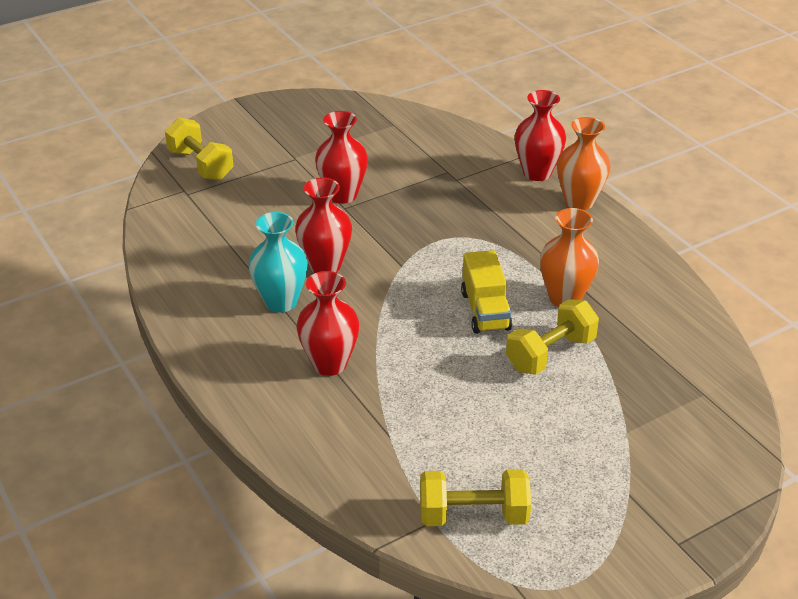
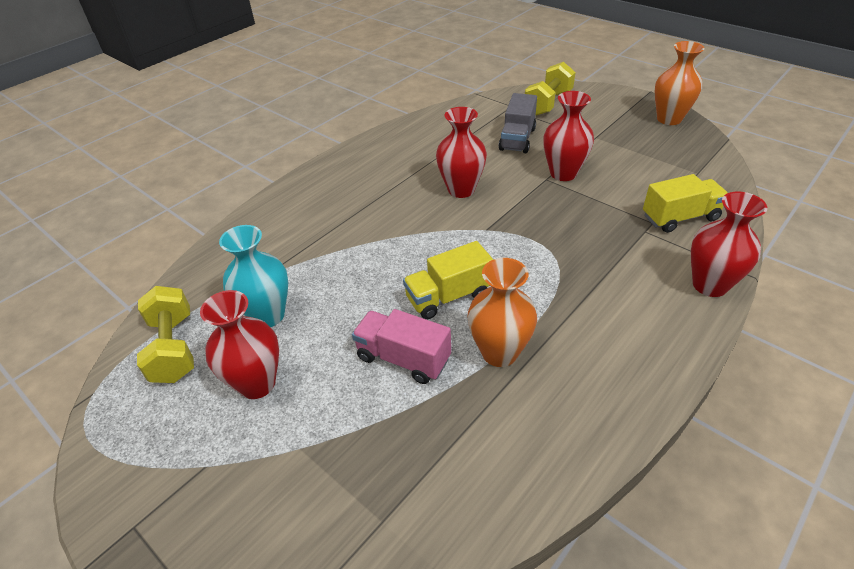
camera: 75 degrees right, 5 degrees up
turquoise vase [248,212,308,313] -> turquoise vase moved to [219,225,288,327]
red vase [296,271,359,376] -> red vase moved to [200,290,279,399]
yellow dumbbell [506,299,599,375] -> pink truck [352,309,451,384]
orange vase [557,117,610,210] -> orange vase moved to [654,41,705,125]
none -> grey truck [499,93,537,153]
none -> yellow truck [643,174,728,233]

